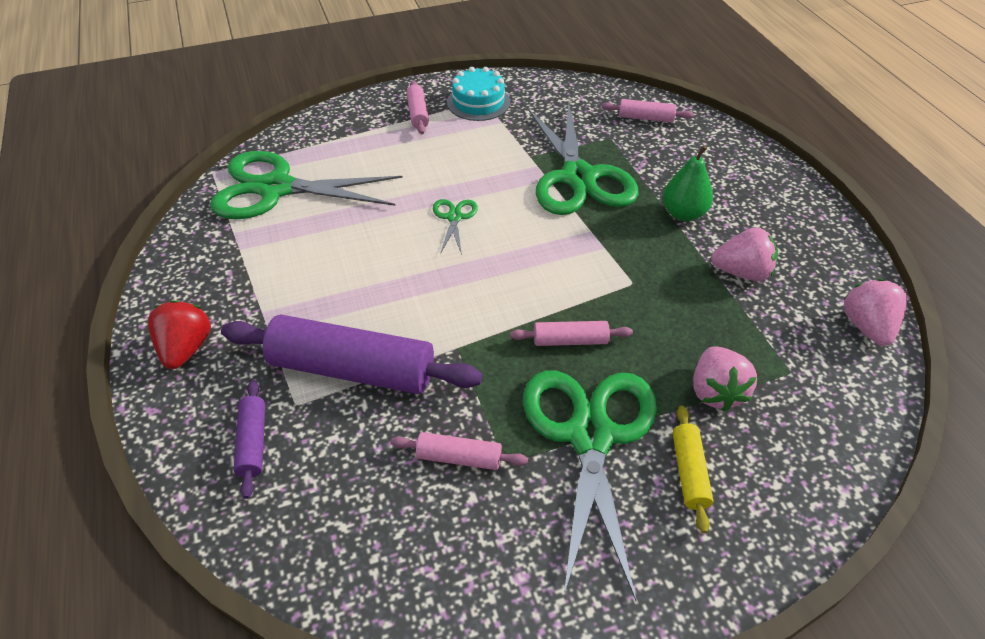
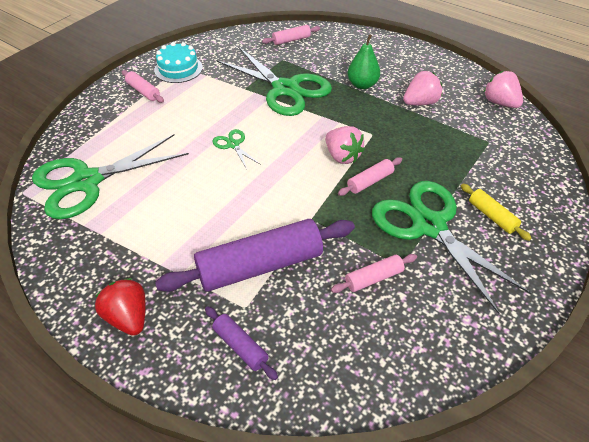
camera: 35 degrees left, 0 degrees up
pink strawberry [693,346,757,411] -> pink strawberry moved to [325,126,365,164]

